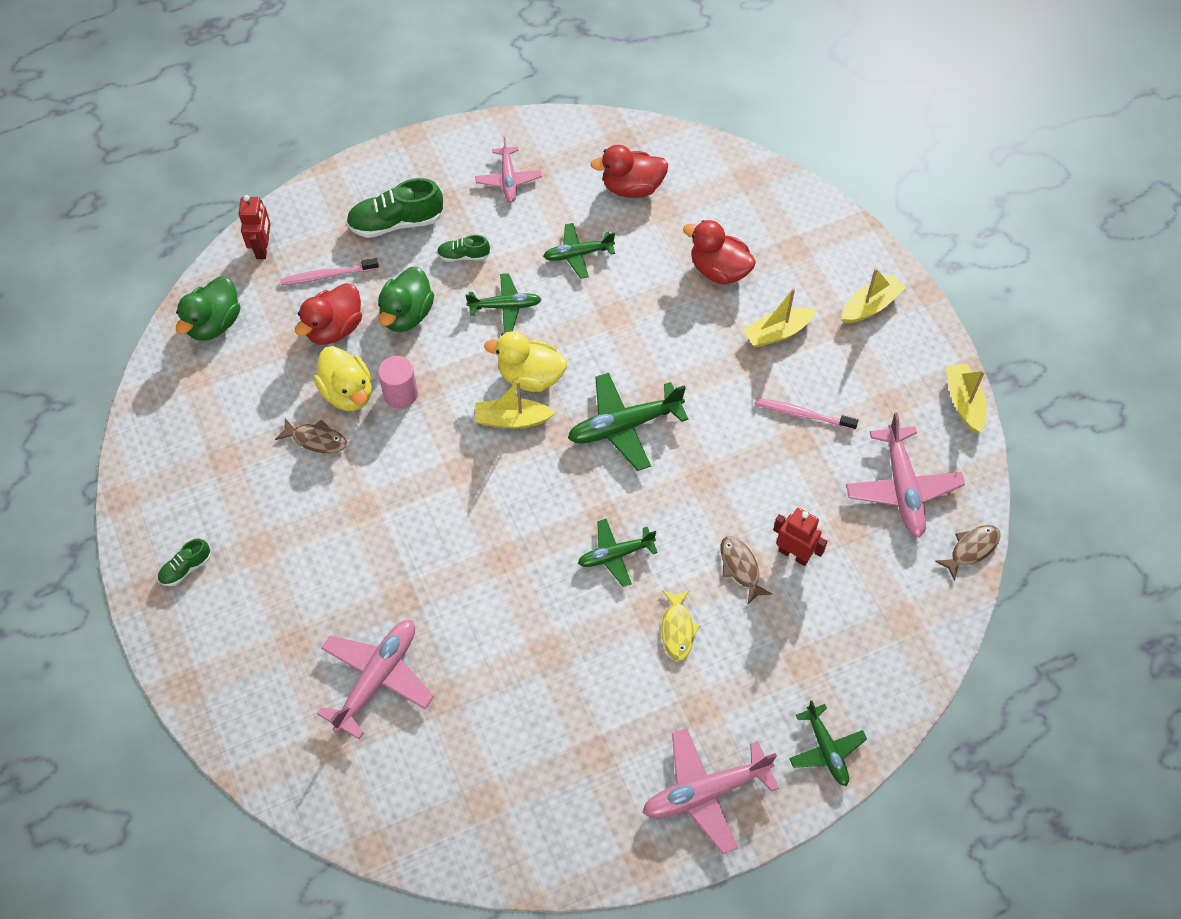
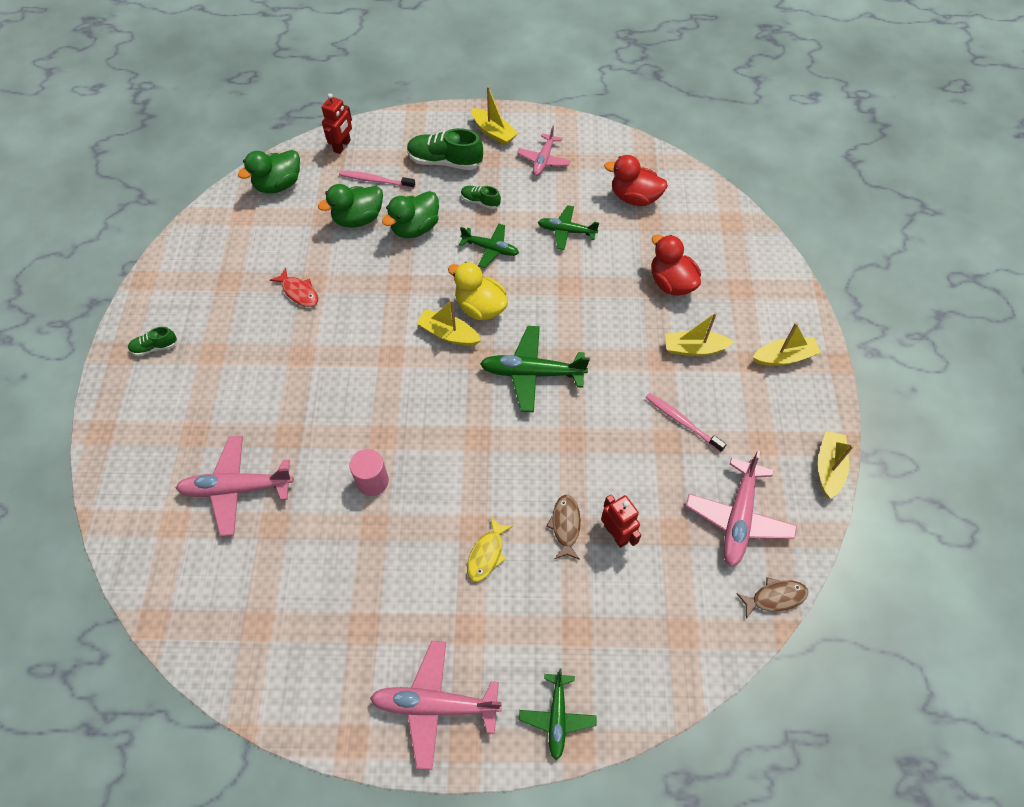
camera: 25 degrees right, 0 degrees up
brown fish [275,418,347,453] -> red fish [270,267,318,307]
red duck [295,283,362,345] -> green duck [318,184,383,228]
yellow duck [314,346,372,411] -> none
pink plane [317,620,434,739] -> pink plane turned 150 degrees counterclockwise [176,436,294,536]
pink cylinder [378,356,418,409] -> pink cylinder moved to [350,449,389,496]
green plane [578,519,658,587] -> none
none -> yellow boat [471,86,518,145]

